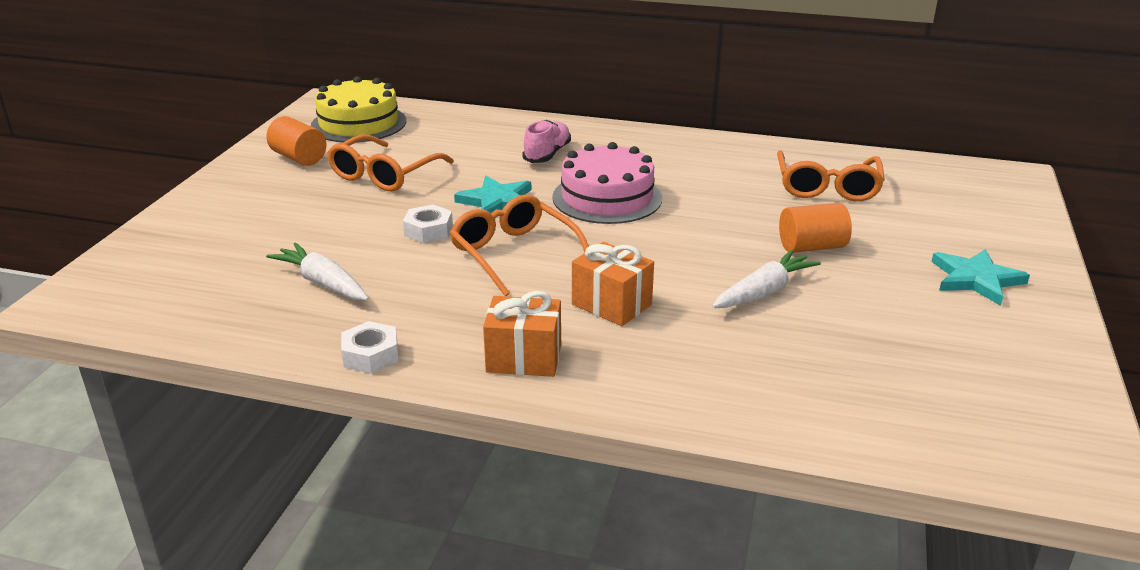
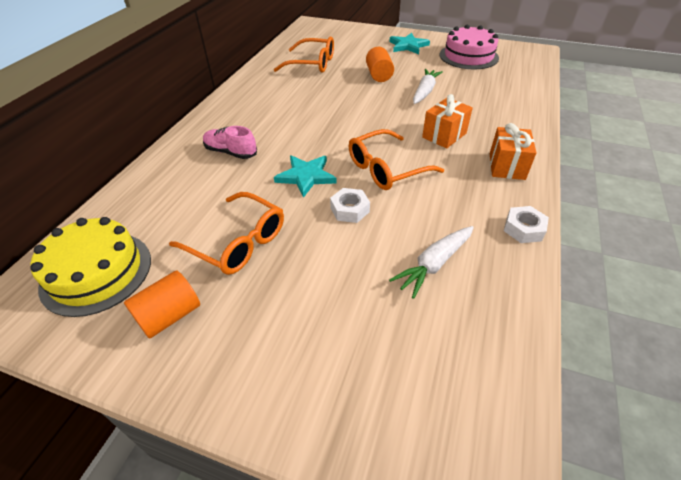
camera: 85 degrees left, 15 degrees up
pink cake [552,142,662,224] -> pink cake moved to [440,25,499,69]
white carrot [712,250,821,308] -> white carrot turned 60 degrees clockwise [413,69,443,104]

